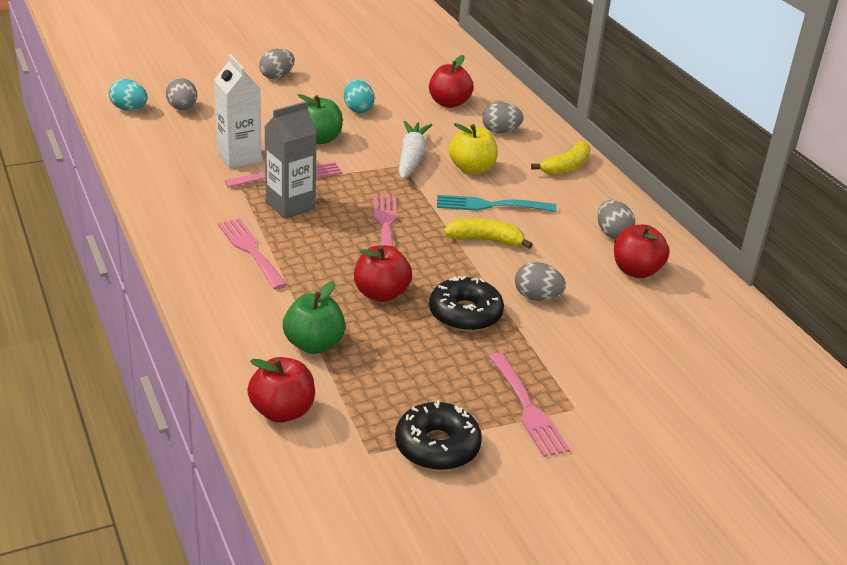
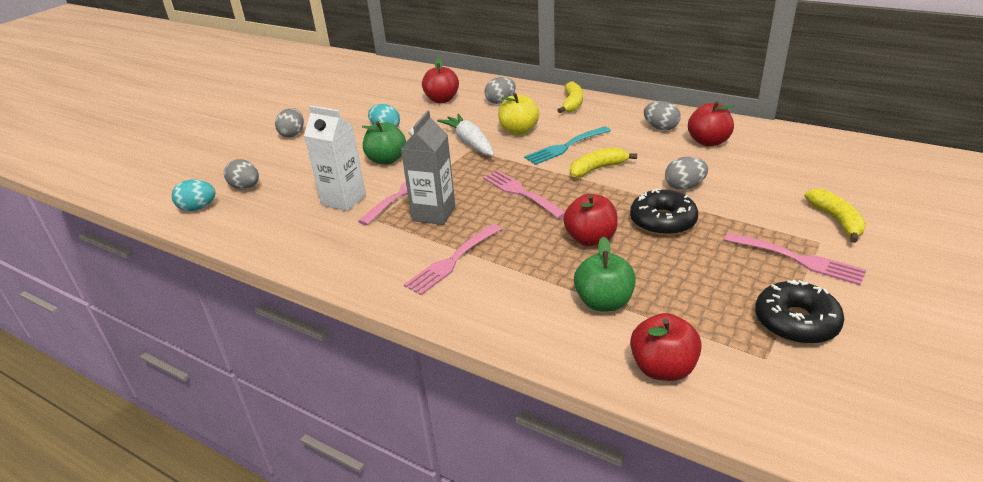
camera: 30 degrees left, 0 degrees up
pink fork [218,218,287,290] -> pink fork turned 75 degrees counterclockwise [404,224,502,295]
none -> yellow banana [804,189,866,243]

